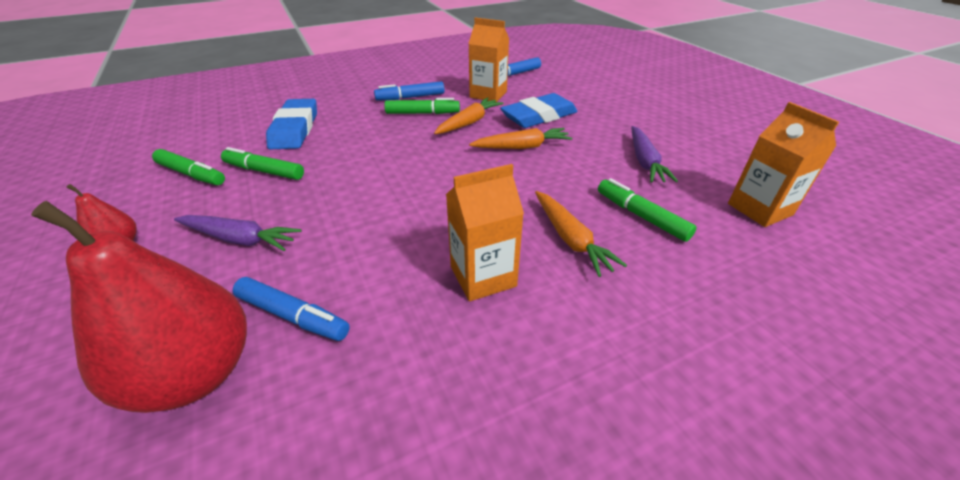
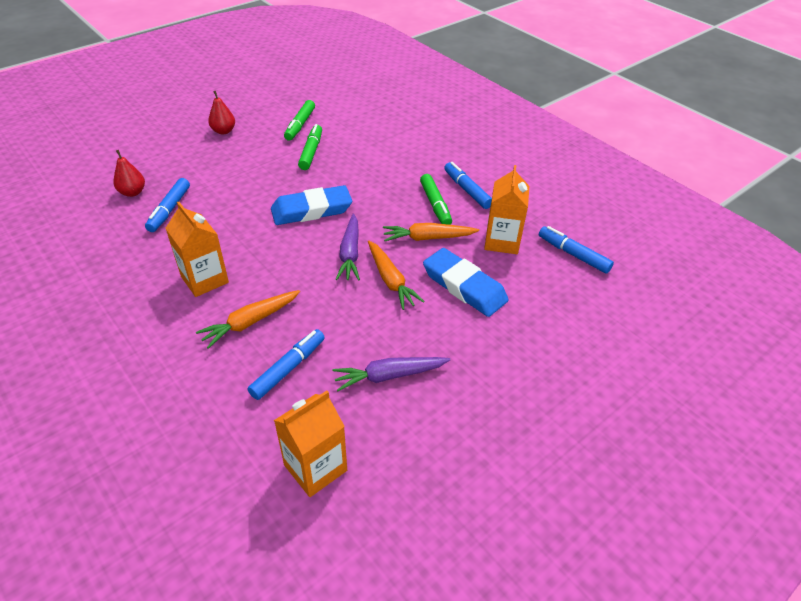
camera: 75 degrees right, 5 degrees up
red pear [31,201,247,413] -> red pear [113,150,145,197], size x0.46
purple carrot [174,215,302,251] -> purple carrot moved to [336,214,360,281]
blue eraser [266,99,317,149] -> blue eraser moved to [271,185,352,225]
orange carrot [434,97,504,134] -> orange carrot turned 150 degrees clockwise [383,223,479,241]
green marker [598,178,697,242] -> blue marker [247,329,325,400]

